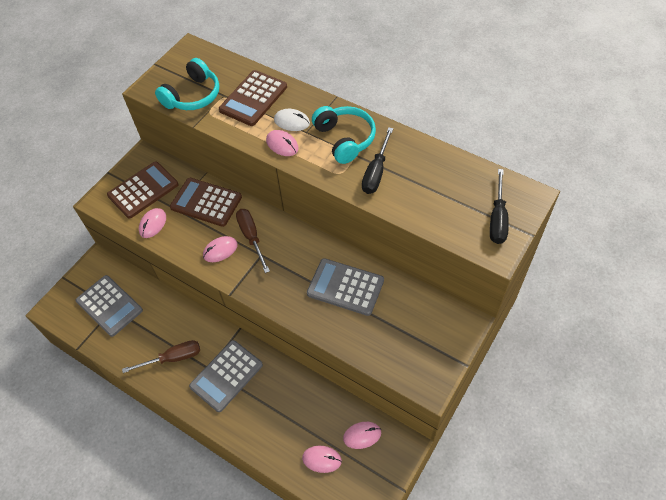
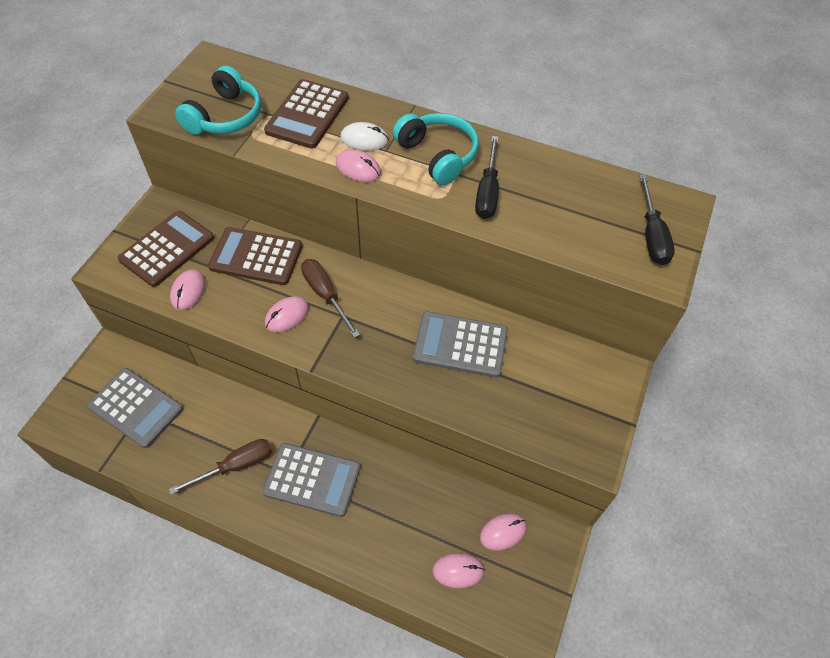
camera: 15 degrees left, 0 degrees up
grey calculator [189,340,263,412] -> grey calculator turned 105 degrees counterclockwise [262,443,360,517]

